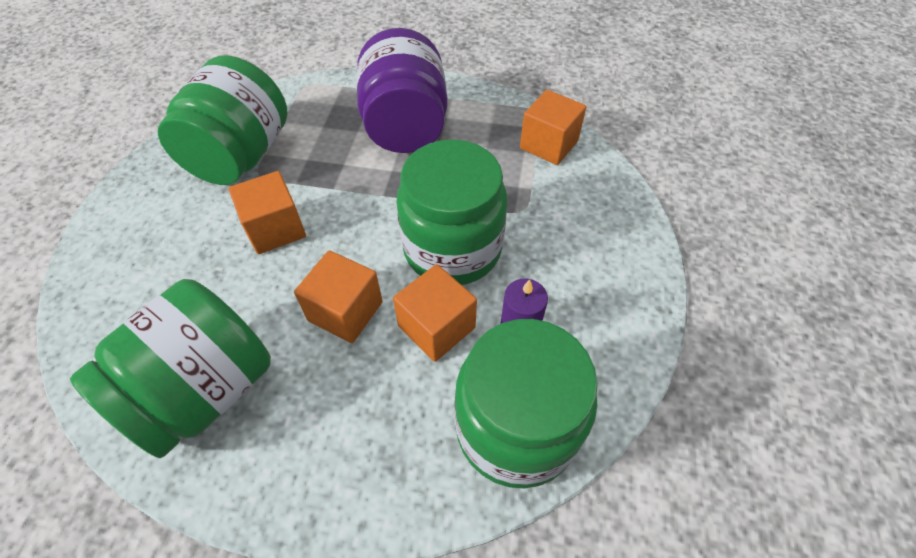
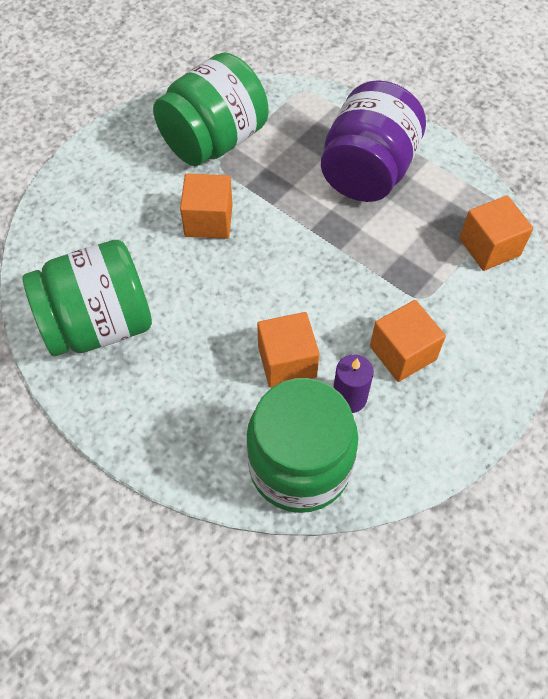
camera: 30 degrees right, 5 degrees up
orange cube [294,250,383,343] -> orange cube moved to [370,300,446,382]
green jar [396,140,507,285] -> none

